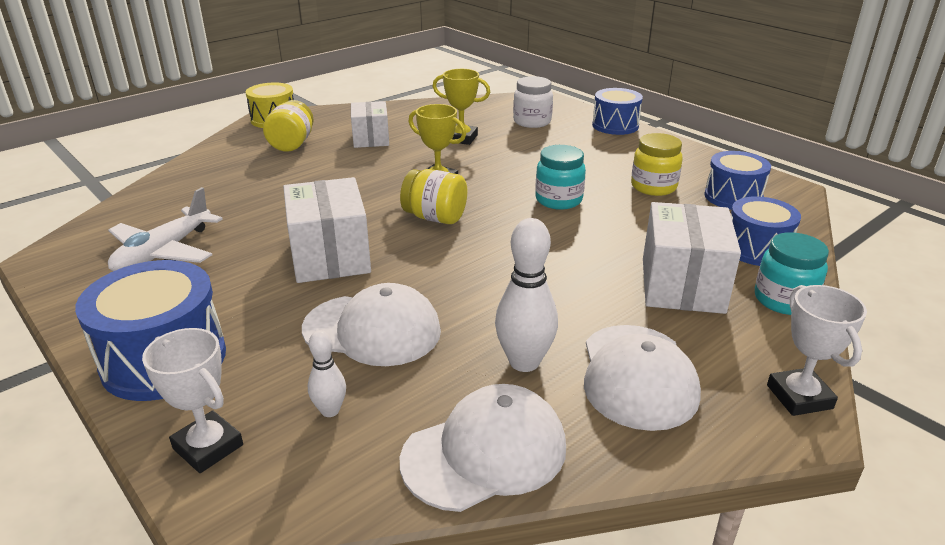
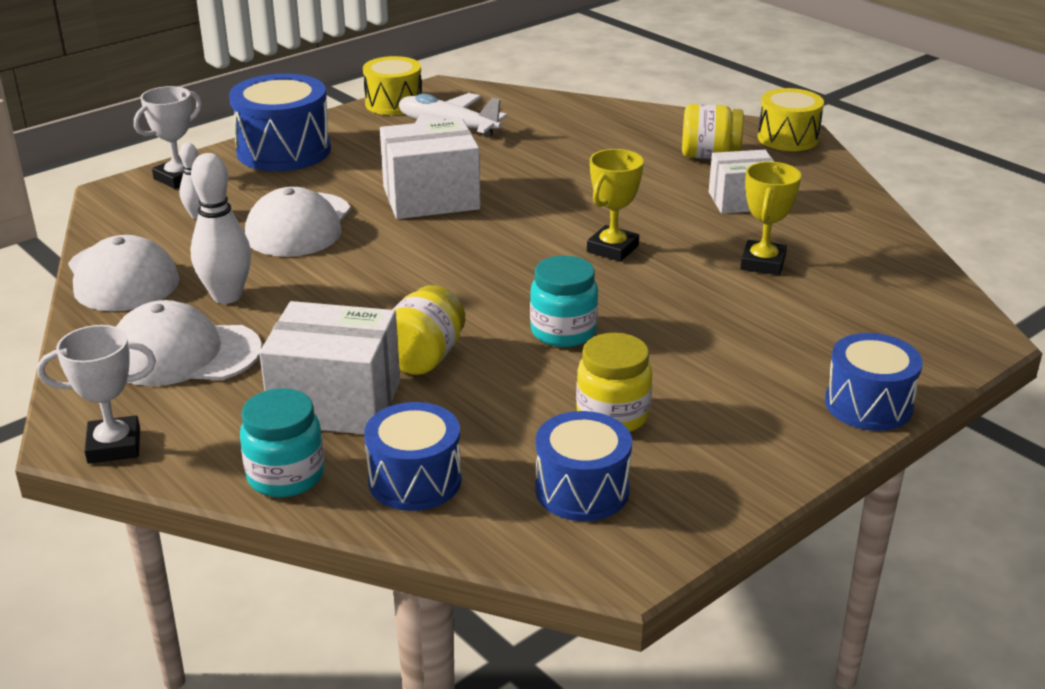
camera: 90 degrees right, 0 degrees up
yellow jar [400,169,467,224] -> yellow jar moved to [392,285,465,375]
white jar [513,76,553,128] -> none
none -> yellow drum [363,56,422,115]

